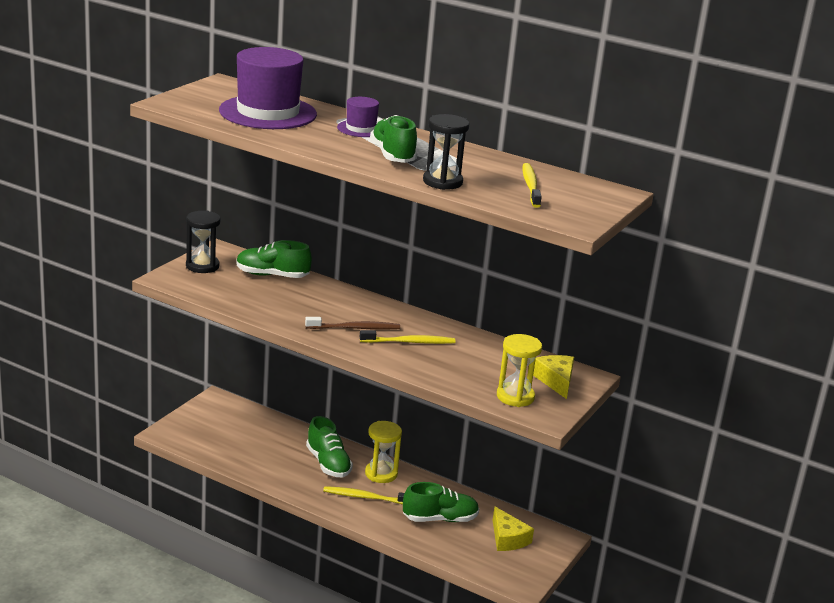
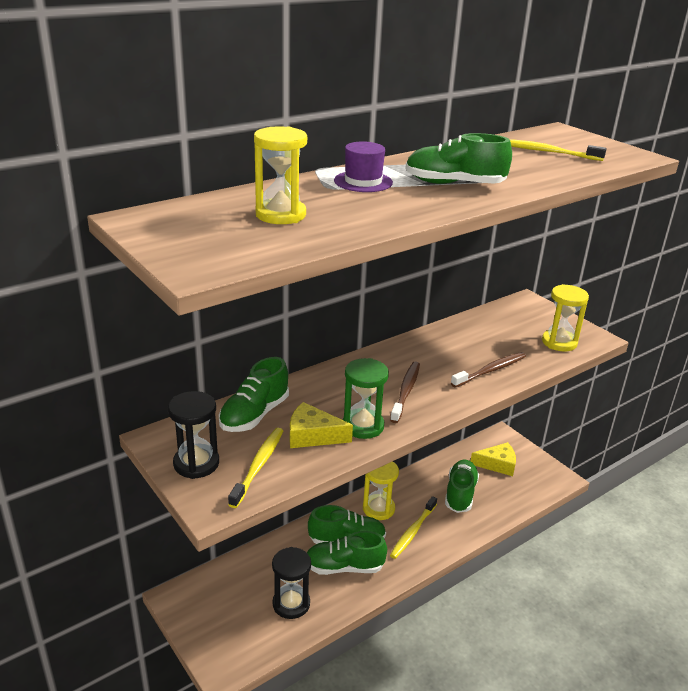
camera: 65 degrees left, 5 degrees up
purple hat [219,47,317,129] -> yellow hourglass [254,126,307,224]
yellow toothbrush [360,330,455,344] -> yellow toothbrush moved to [228,428,283,508]
black hourglass [423,114,469,190] -> black hourglass moved to [272,547,311,619]
yellow cheese [533,355,574,399] -> yellow cheese moved to [290,402,353,448]
none -> green shoe [307,531,387,575]
none -> green hourglass [343,358,389,439]
none -> brown toothbrush [451,352,526,388]

